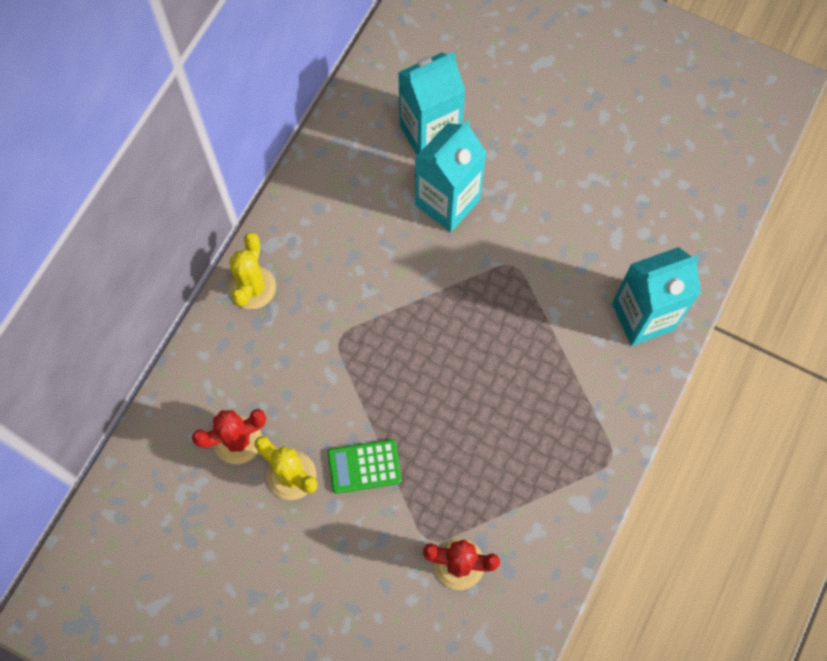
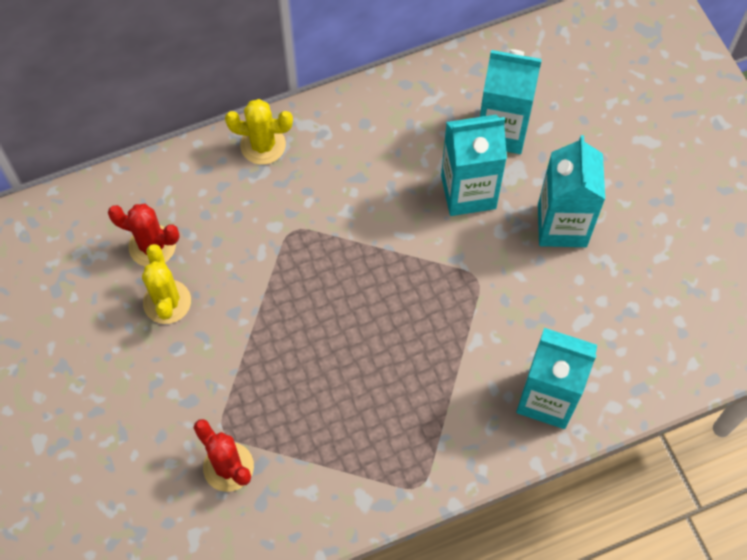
camera: 40 degrees right, 5 degrees down
yellow cactus [229,232,276,309] -> yellow cactus turned 45 degrees clockwise [225,99,293,165]
green calculator [328,439,402,494] -> none
none -> turquoise carton [538,135,605,247]

